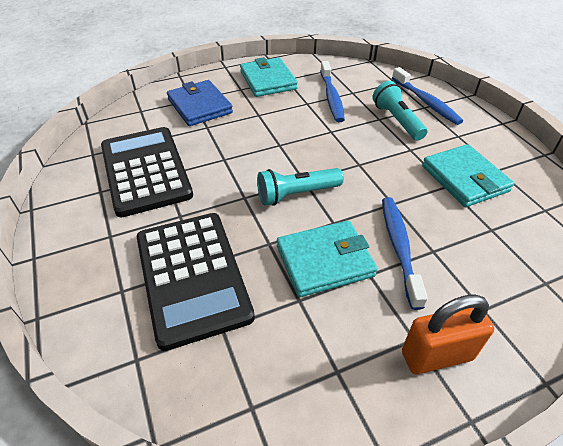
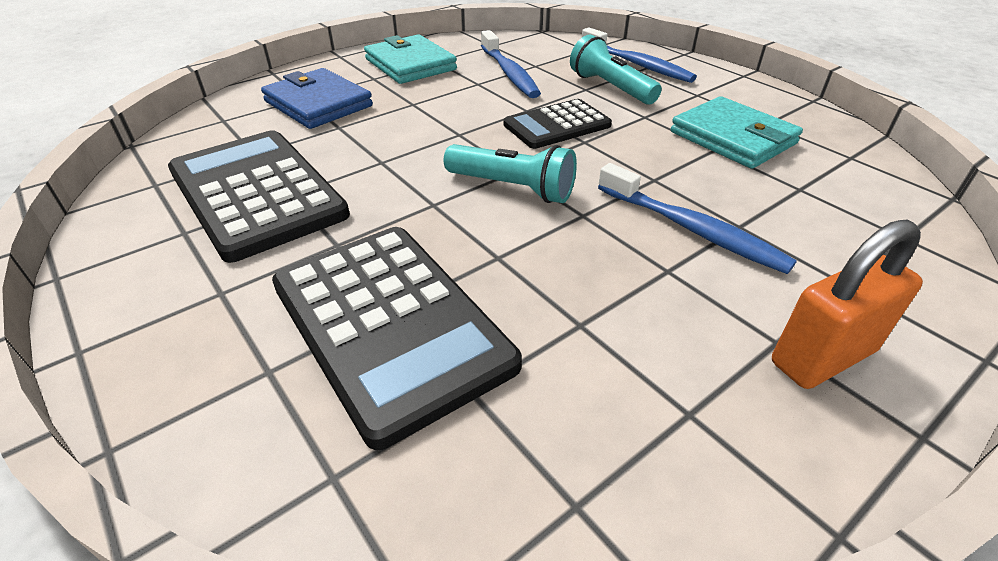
camera: 15 degrees left, 5 degrees down
turquoise flashlight [257,168,344,206] -> turquoise flashlight turned 120 degrees counterclockwise [444,144,577,203]
turquoise wallet [277,220,378,297] -> none
blue toothbrush [382,197,428,310] -> blue toothbrush turned 150 degrees clockwise [598,163,797,274]
none -> black calculator [503,99,612,149]

